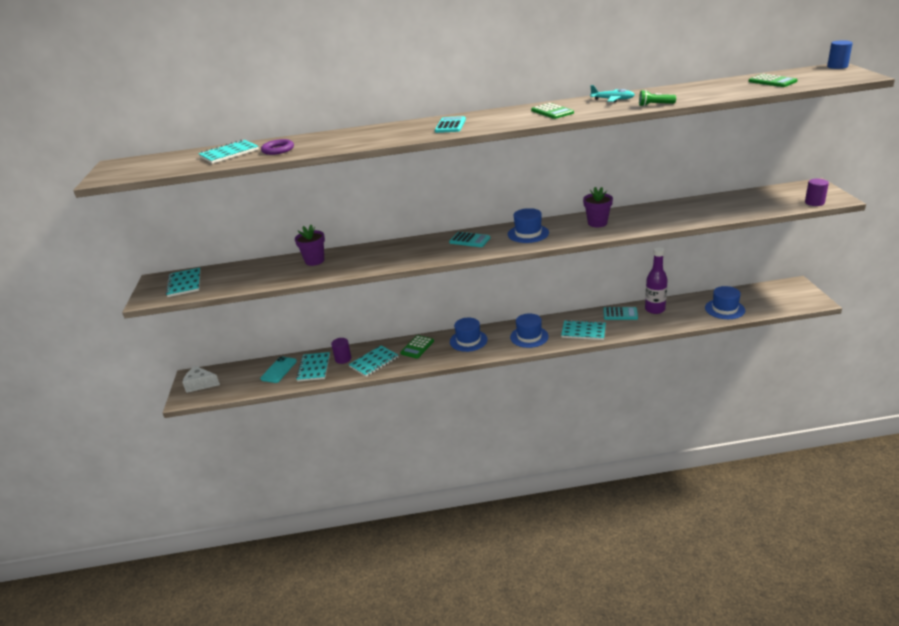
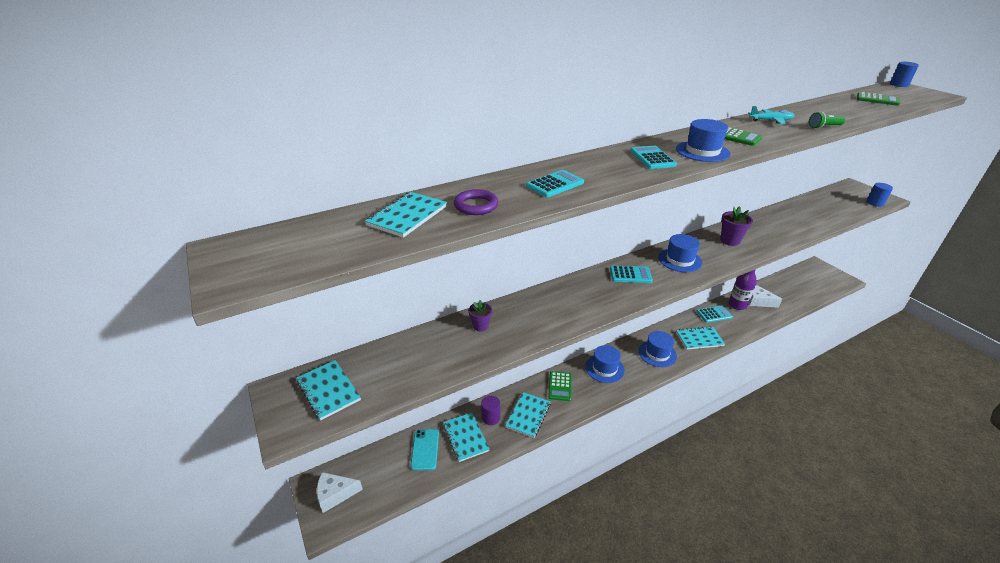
camera: 25 degrees left, 5 degrees up
purple flower pot [295,225,325,266] -> purple flower pot [469,300,492,331], size x0.66
blue hat [705,286,745,319] -> blue hat moved to [676,119,731,162]
purple cylinder [805,178,829,206] -> blue cylinder [867,183,893,207]
none -> turquoise calculator [526,170,584,197]
none -> white cheese [749,285,782,308]

